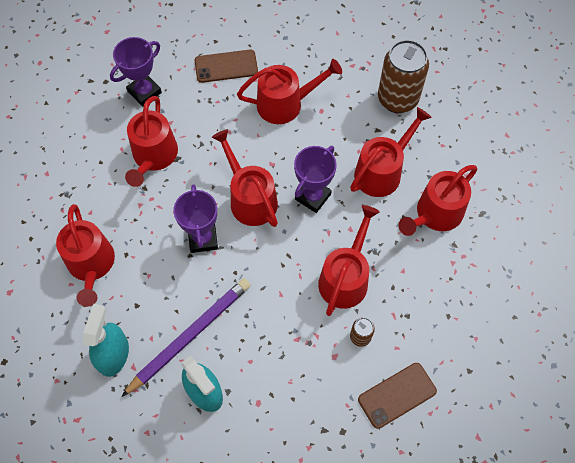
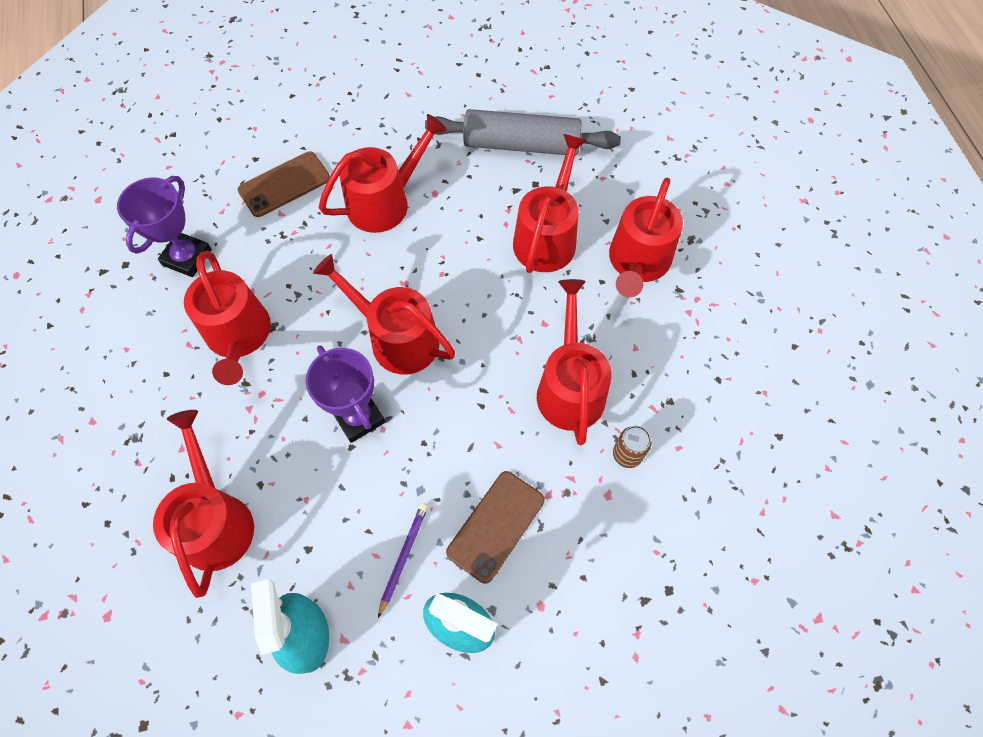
camera: 25 degrees left, 0 degrees up
red watering can [56,204,115,307] -> red watering can turned 150 degrees counterclockwise [153,410,254,598]
purple pencil [121,278,251,397] -> purple pencil [378,503,428,618], size x0.47
purple trophy [294,146,337,213] -> none
brown phone [358,363,437,429] -> brown phone moved to [446,471,545,584]
brown can [378,40,429,113] -> grey rolling pin [425,109,621,156]

